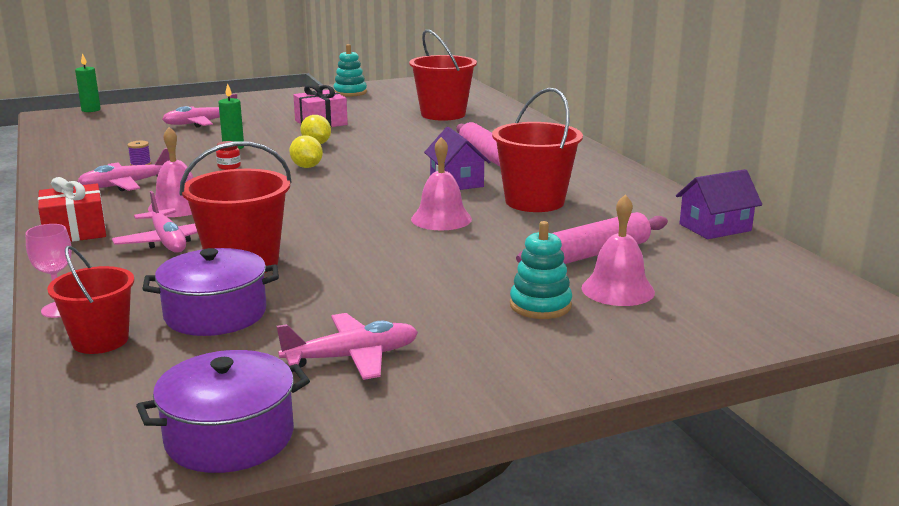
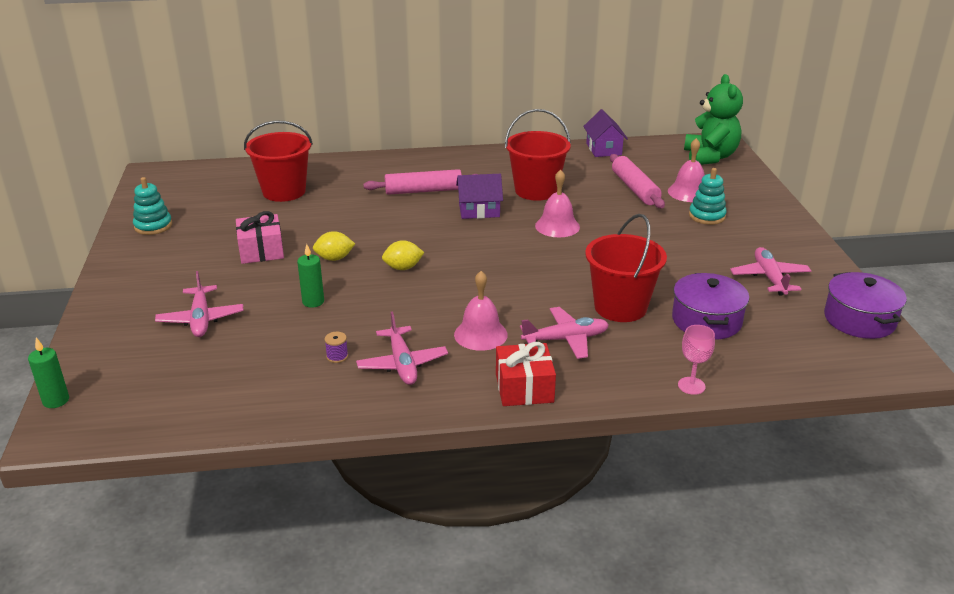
camera: 75 degrees left, 10 degrees up
red bucket [47,246,134,354] -> none
red jar [216,141,241,170] -> none
none -> green teddy bear [684,74,743,165]

